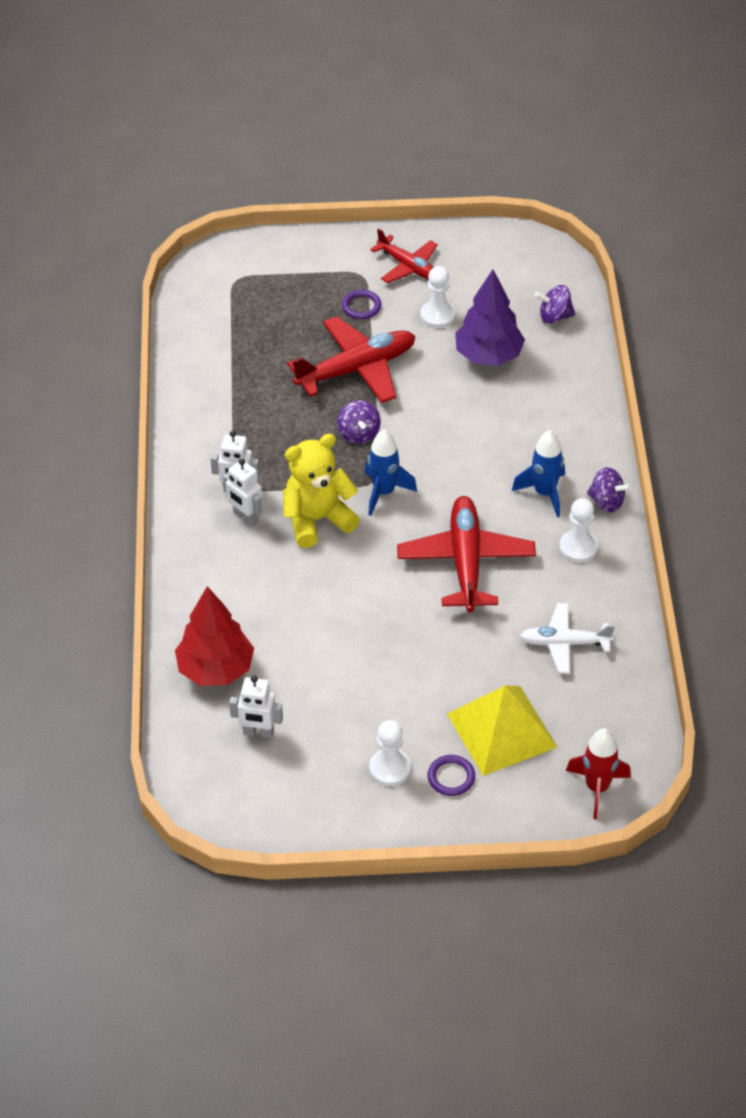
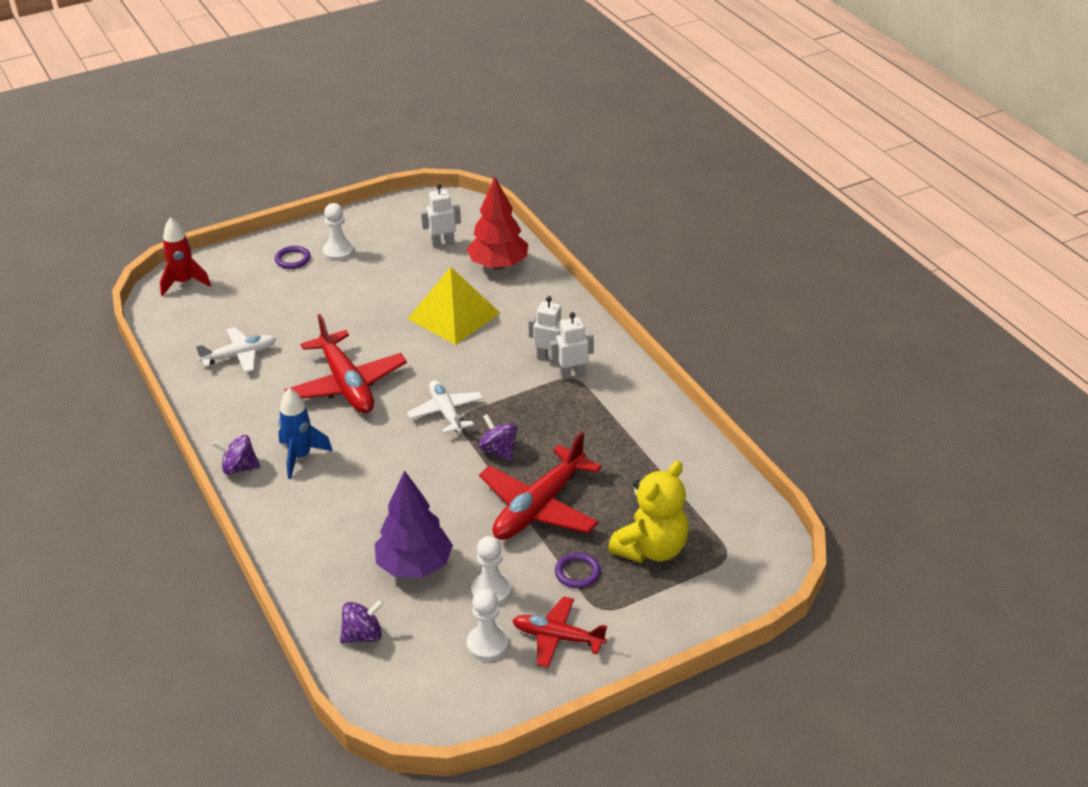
camera: 155 degrees right, 10 degrees down
yellow teddy bear [283,434,360,548] -> yellow teddy bear moved to [608,461,689,563]
blue rocket [365,430,417,516] -> white plane [407,380,483,434]
yellow pyramid [447,686,557,776] -> yellow pyramid moved to [408,267,500,345]
white pawn [559,498,598,563] -> white pawn moved to [467,589,509,661]

